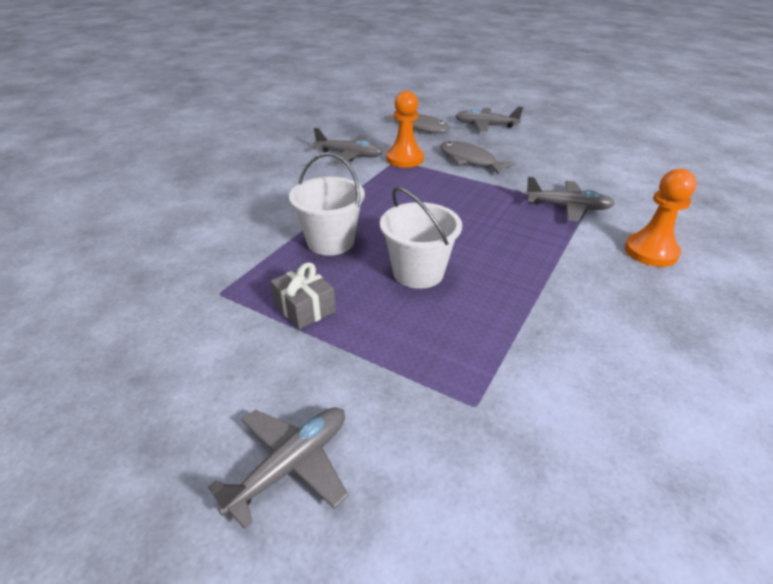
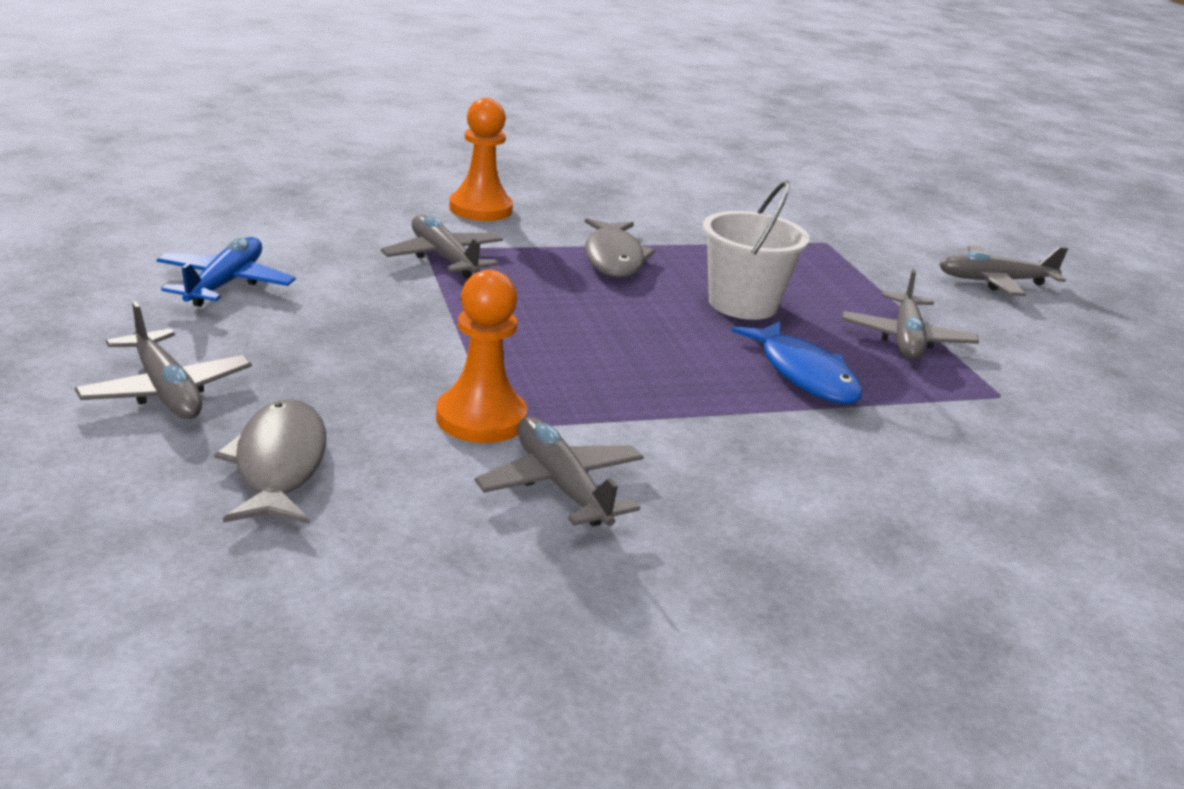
camera: 140 degrees left, 10 degrees down
grey gift [270,262,336,329] -> grey plane [842,269,979,359]
white bucket [289,153,365,256] -> blue fish [731,321,863,404]
grey fish [440,141,516,174] -> grey fish moved to [585,218,656,277]
none -> blue plane [157,237,295,307]

